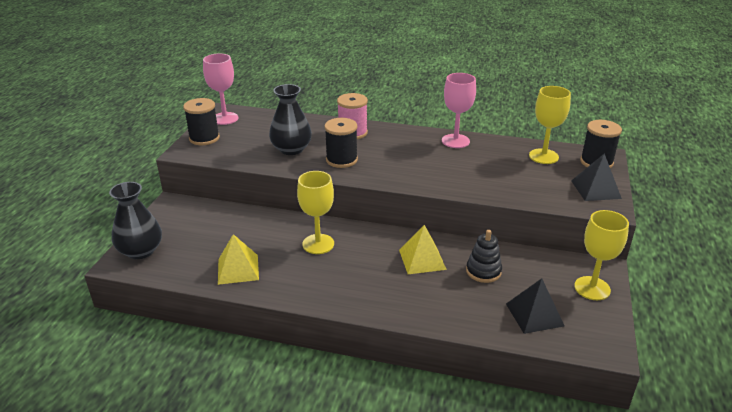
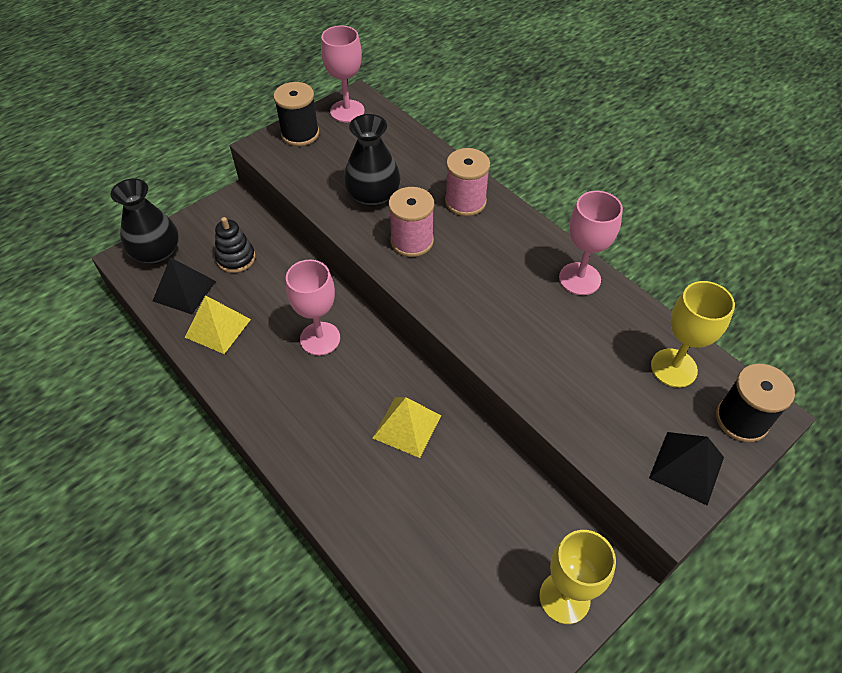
camera: 35 degrees right, 20 degrees up
yellow goblet [297,171,334,254] -> pink goblet [286,260,340,356]
black spool [324,118,358,168] -> pink spool [389,187,434,257]
black stacking toy [466,230,502,283] -> black stacking toy moved to [215,217,255,273]
black pyramid [506,278,564,334] -> black pyramid moved to [153,257,216,314]

